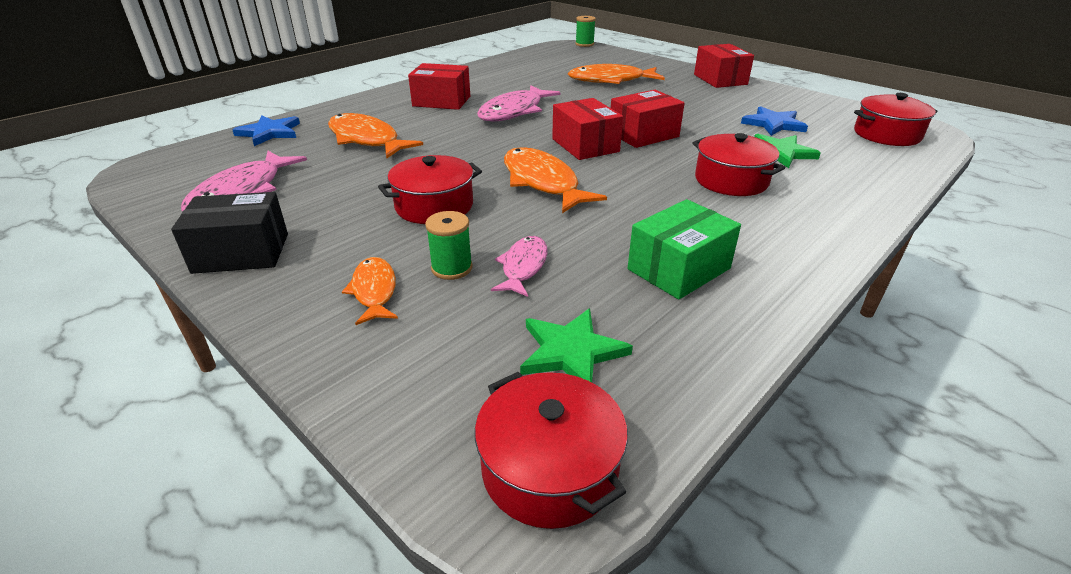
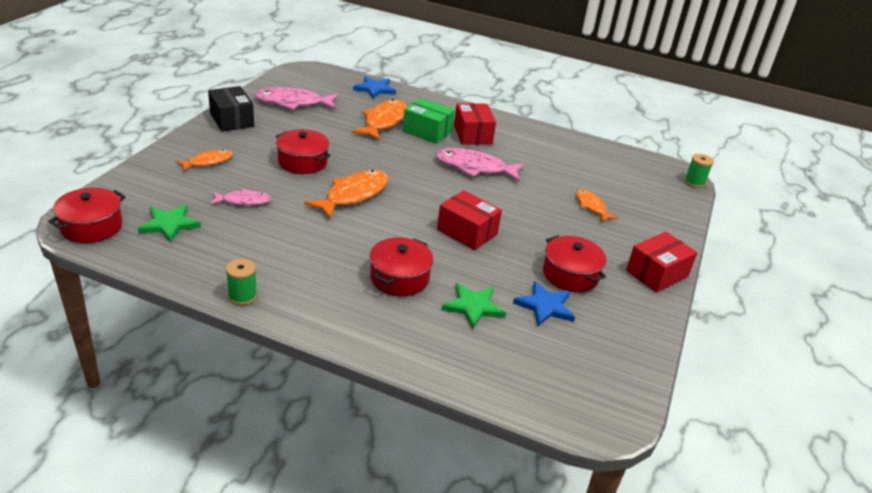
camera: 65 degrees right, 0 degrees up
green spool [425,211,472,280] -> green spool moved to [226,259,257,305]
red box [552,98,623,160] -> none
orange fish [568,64,665,84] -> orange fish [576,189,618,222], size x0.58
green box [628,199,741,300] -> green box moved to [403,98,455,144]
red pot [854,93,938,146] -> red pot moved to [543,235,606,292]

